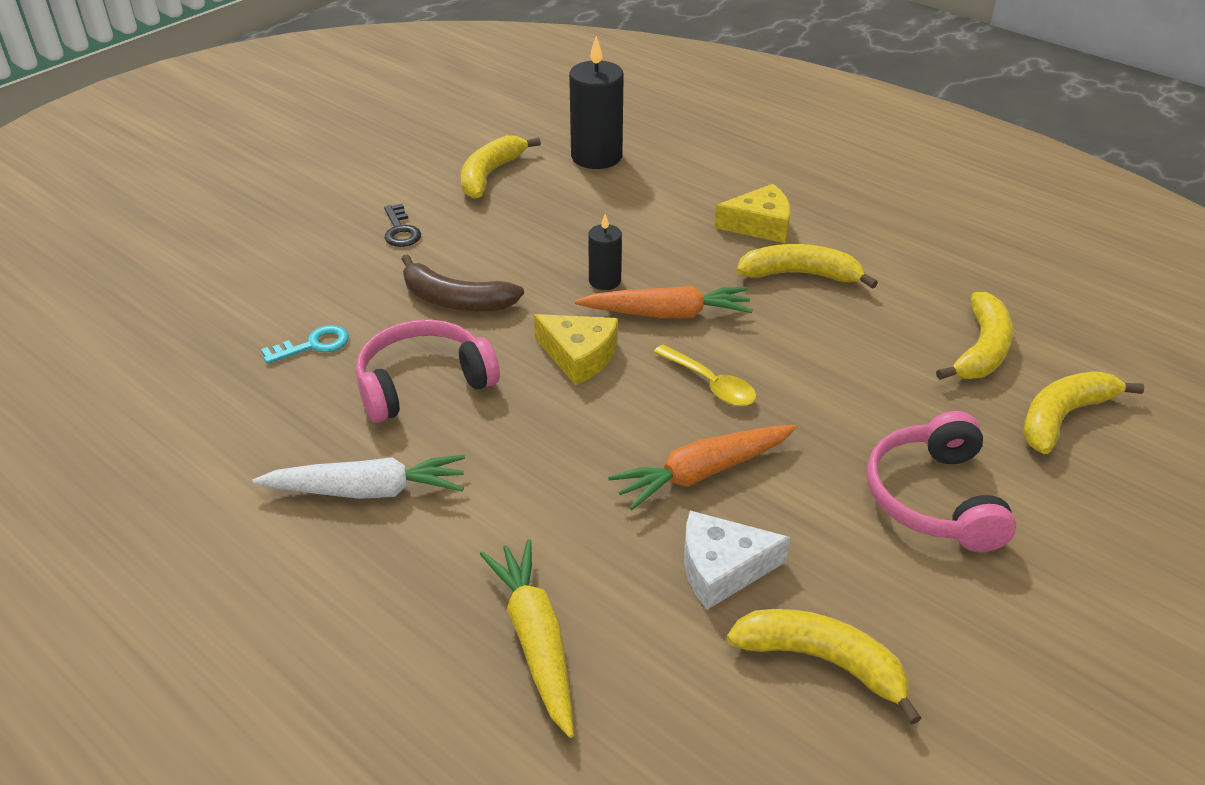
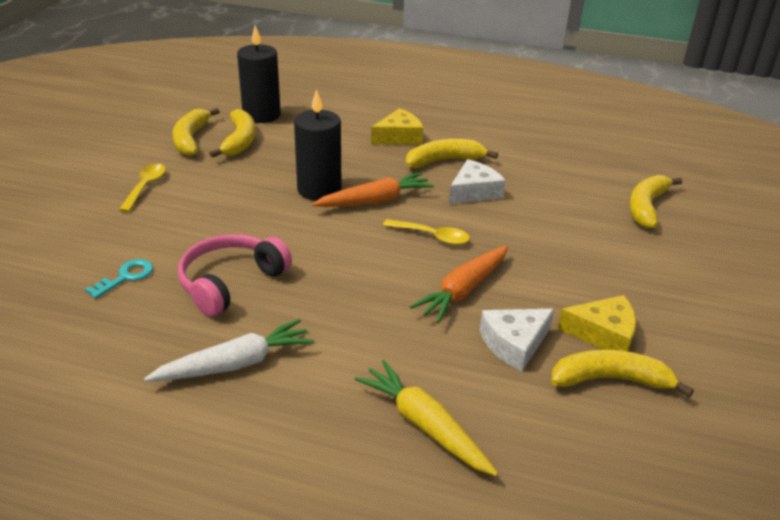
camera: 25 degrees left, 5 degrees down
black key [384,204,421,247] -> yellow spoon [119,164,166,212]
brown banana [402,254,524,311] -> none
yellow cheese [534,314,618,385] -> yellow cheese moved to [558,295,636,352]
black candle [588,214,622,290] -> black candle [294,89,342,201], size x1.85
pink headphones [867,411,1016,552] -> none
yellow banana [936,292,1014,380] -> yellow banana moved to [209,109,256,158]
none -> white cheese [449,159,506,204]

